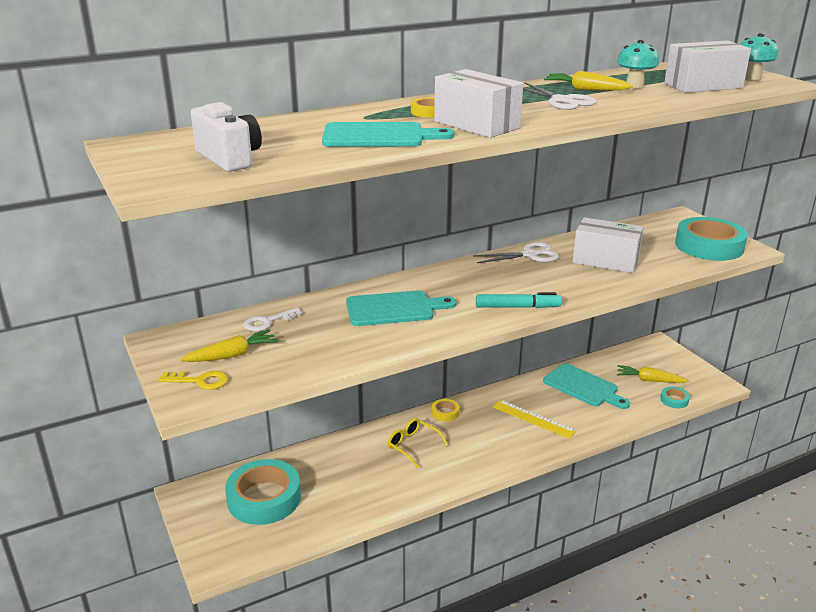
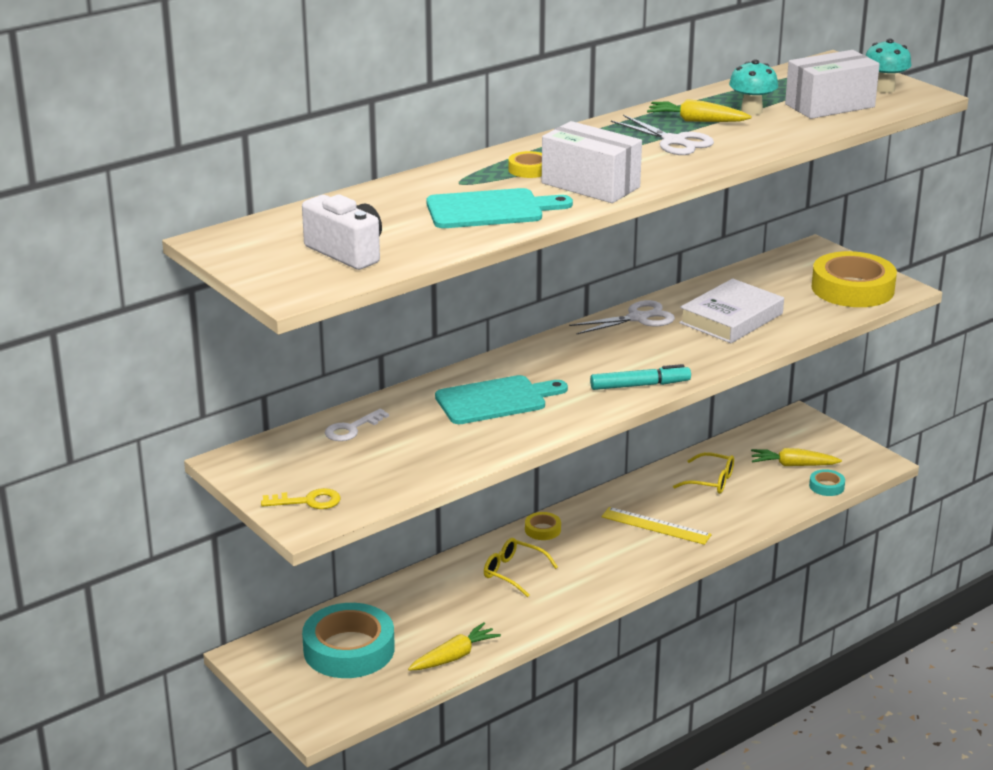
camera: 10 degrees left, 0 degrees up
yellow carrot [180,329,278,362] -> yellow carrot moved to [408,622,501,671]
turquoise cutting board [543,363,630,409] -> yellow glasses [673,452,734,494]
white box [573,217,644,273] -> white book [679,278,784,343]
turquoise tape [675,217,748,261] -> yellow tape [811,251,897,307]

